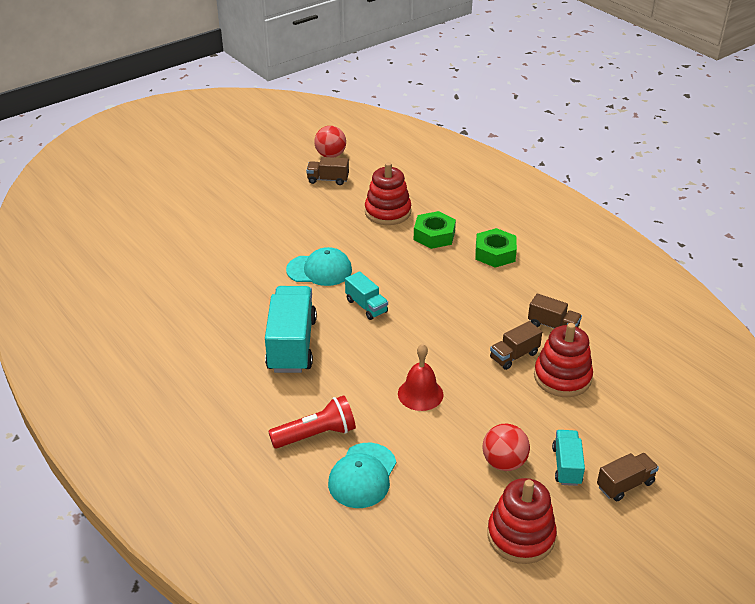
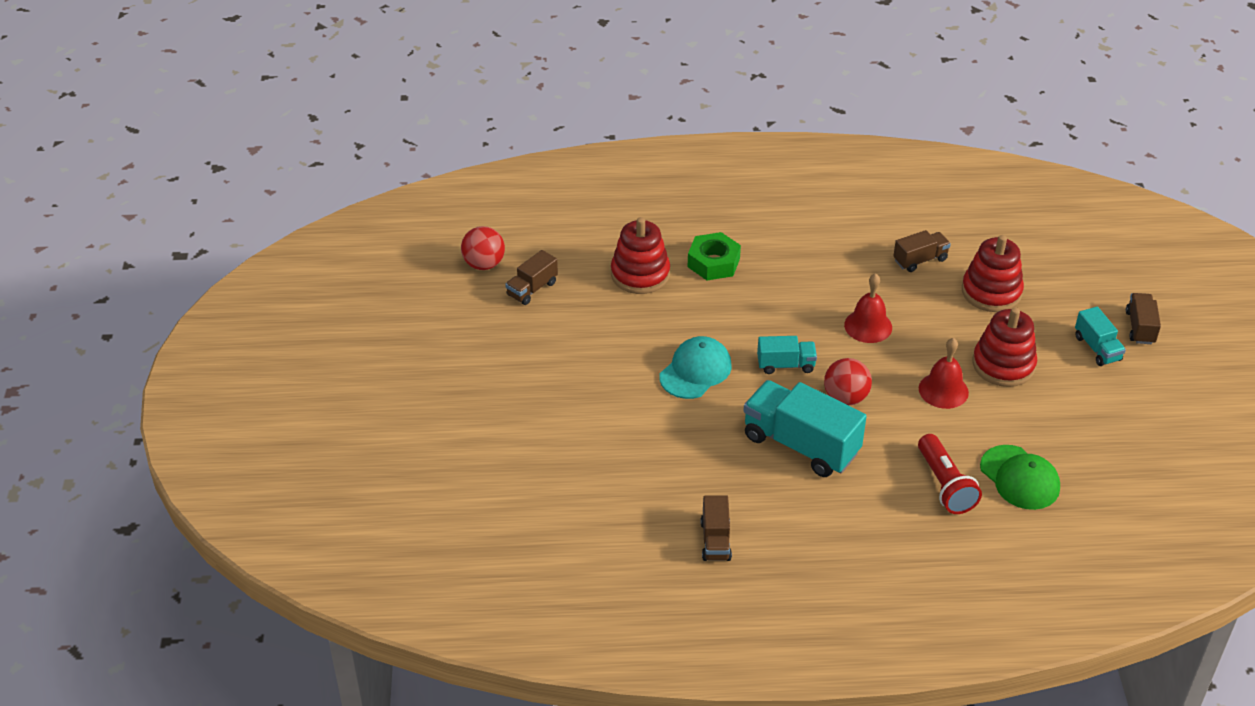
camera: 55 degrees left, 5 degrees up
red flashlight [268,395,356,448] -> red flashlight turned 150 degrees clockwise [918,434,982,514]
turquoise cap [328,443,396,508] -> green cap [980,445,1060,510]
green nut [475,228,517,268] -> none
red ball [482,423,530,471] -> red ball moved to [824,358,872,405]
red stacking toy [487,478,557,564] -> red stacking toy moved to [972,307,1037,387]
brown truck [490,321,542,370] -> brown truck moved to [701,496,732,561]
turquoise truck [552,430,585,486] -> turquoise truck turned 150 degrees counterclockwise [1075,306,1126,366]
none -> red bell [844,273,892,343]

